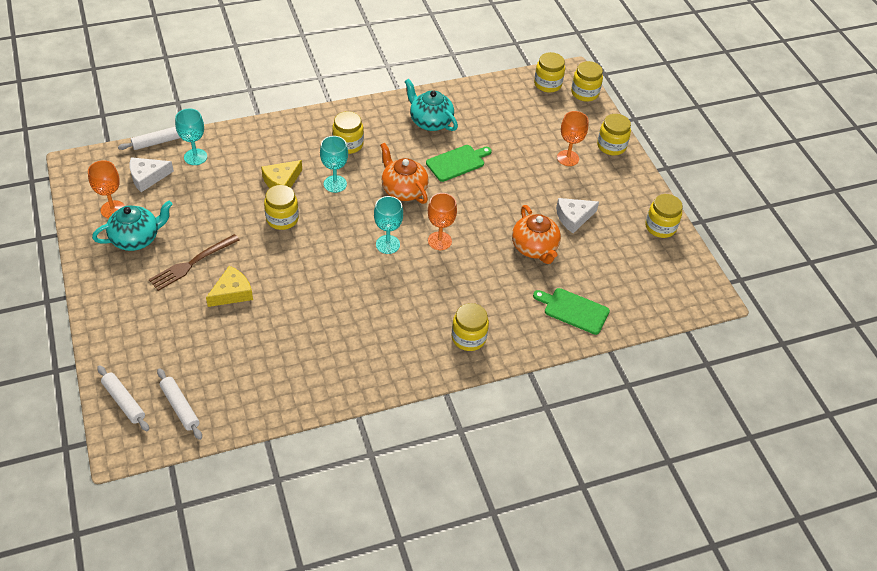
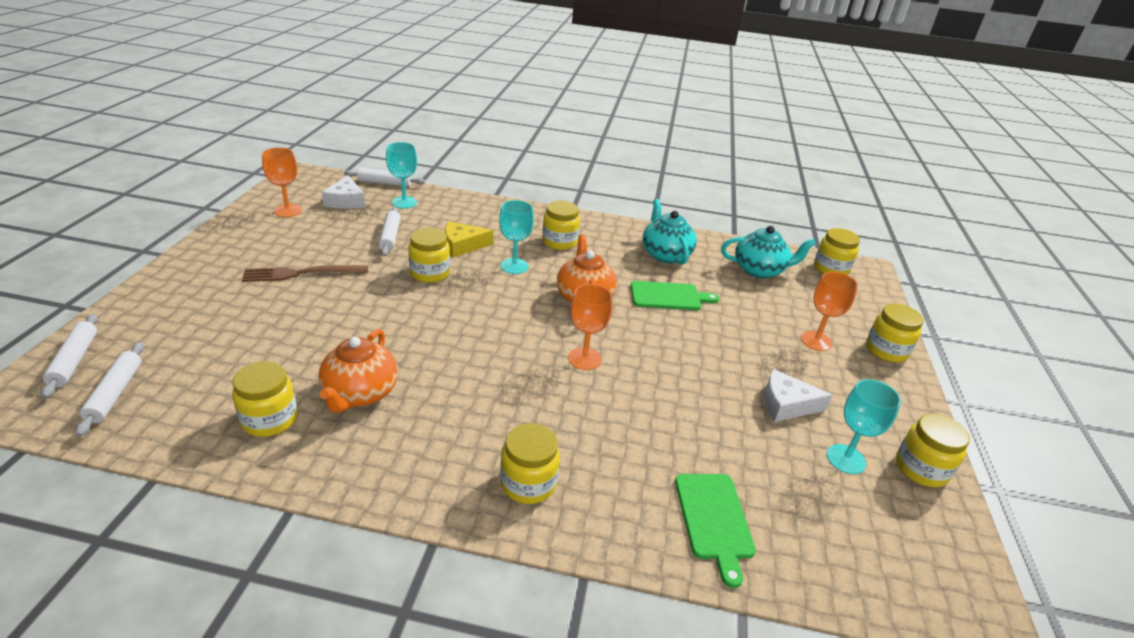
camera: 30 degrees right, 15 degrees down
turquoise teapot [92,201,173,251] -> turquoise teapot moved to [721,226,816,278]
white cheese [130,157,174,192] -> white cheese turned 105 degrees counterclockwise [322,175,365,209]
yellow cheese [206,266,253,307] -> none
turquoise goblet [374,196,403,254] -> turquoise goblet moved to [827,379,901,474]
orange teapot [512,205,561,264] -> orange teapot moved to [319,329,398,413]
green cutting board [533,288,610,335] -> green cutting board turned 150 degrees counterclockwise [675,474,756,588]
yellow jar [571,61,603,102] -> yellow jar moved to [232,361,298,437]
none -> white rolling pin [378,207,401,256]

